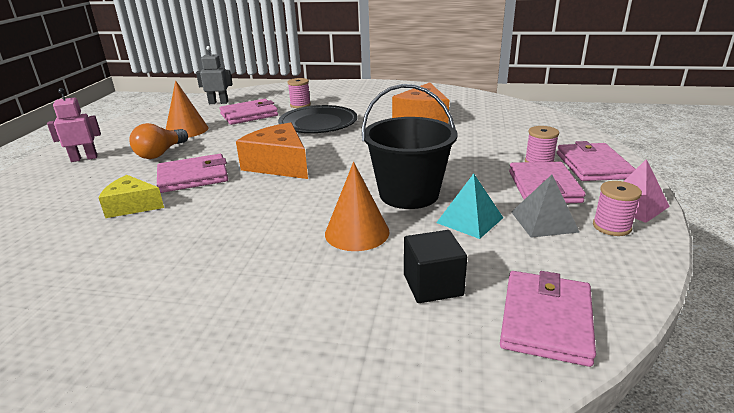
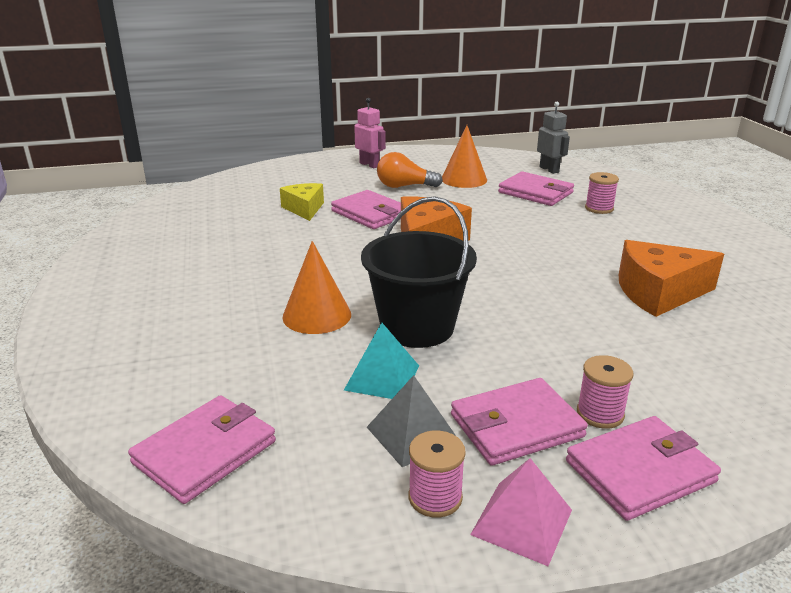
camera: 65 degrees right, 0 degrees up
black plate [278,105,357,133] -> none
black cube [404,230,467,303] -> none
pink wallet [500,271,596,367] -> pink wallet turned 45 degrees counterclockwise [128,395,276,504]

